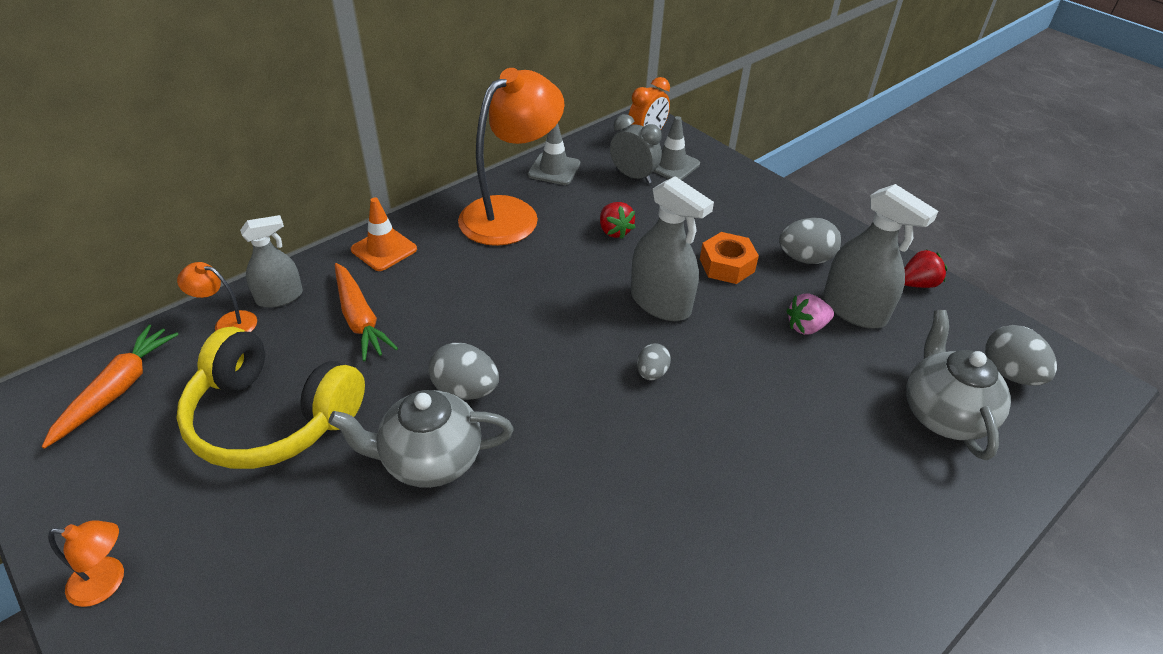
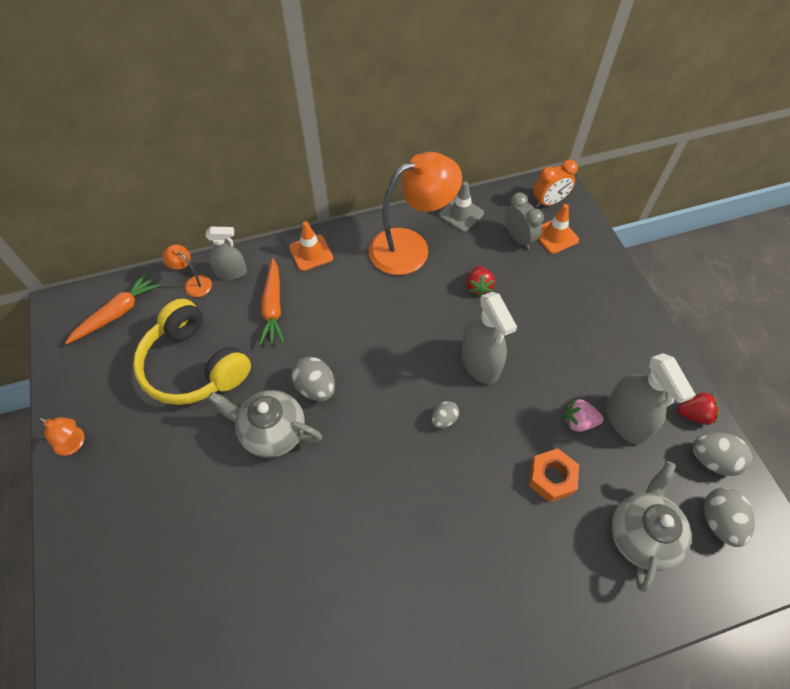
camera: 25 degrees right, 15 degrees up
grey traffic cone [653,116,700,180] -> orange traffic cone [538,204,579,254]
orange nut [700,232,759,284] -> orange nut moved to [529,448,579,502]
grey egg [779,218,841,264] -> grey egg moved to [693,432,752,476]

